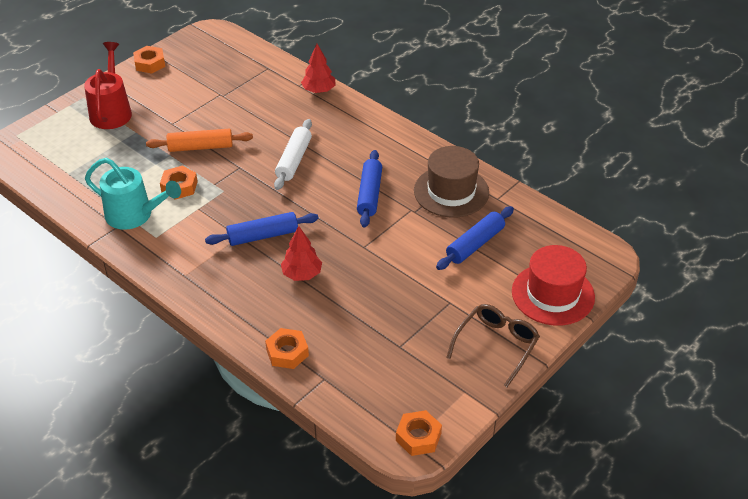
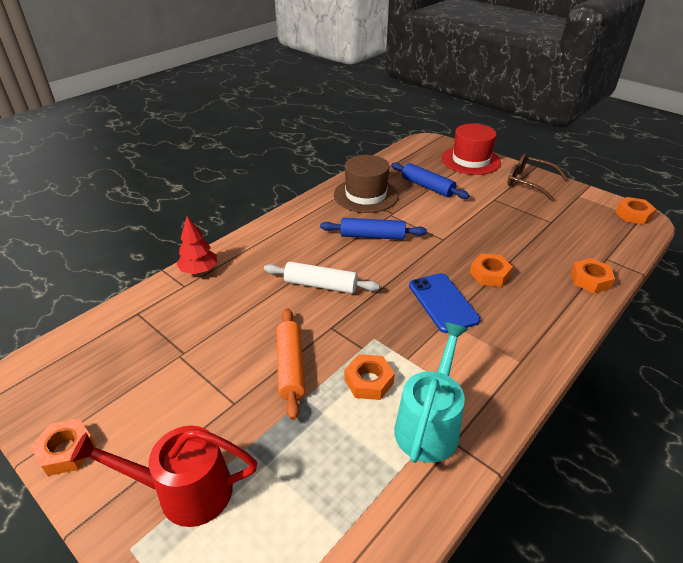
camera: 90 degrees left, 5 degrees down
blue rolling pin [205,212,319,246] -> blue phone [409,273,480,333]
red tree [281,226,322,281] -> orange nut [470,253,513,287]

